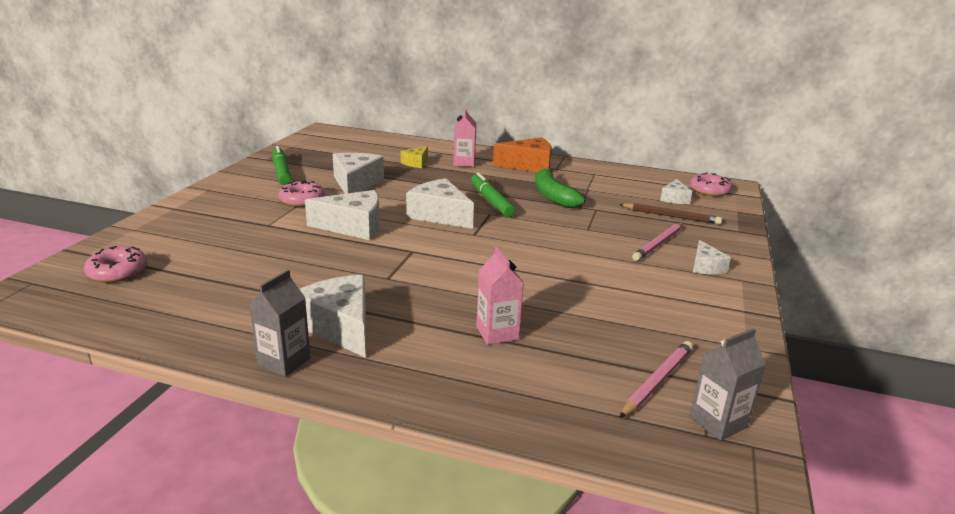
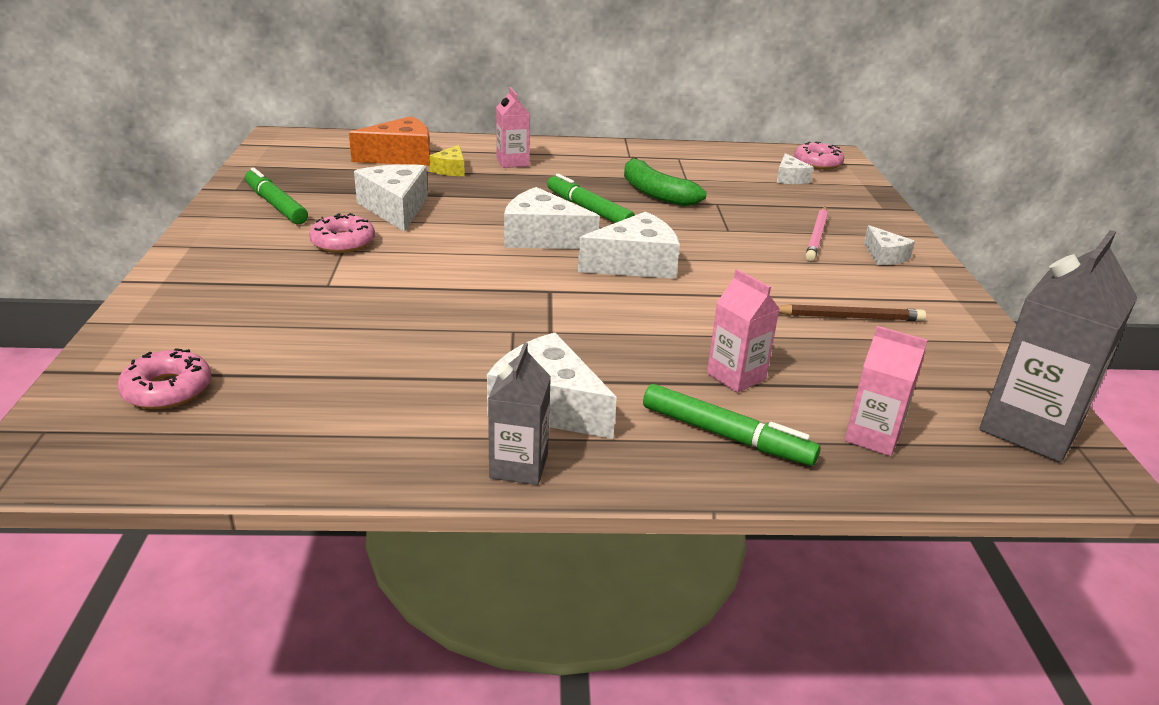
camera: 20 degrees left, 5 degrees up
white cheese [305,190,380,240] -> white cheese moved to [578,212,680,279]
orange cheese [493,137,552,172] -> orange cheese moved to [349,116,430,166]
brown pencil [619,203,722,225] -> brown pencil moved to [778,304,926,321]
pink pencil [619,341,693,418] -> none
grey carton [690,328,766,441] -> grey carton [980,230,1137,462], size x1.73
none -> green marker [643,384,820,466]
none -> pink carton [845,326,928,456]

